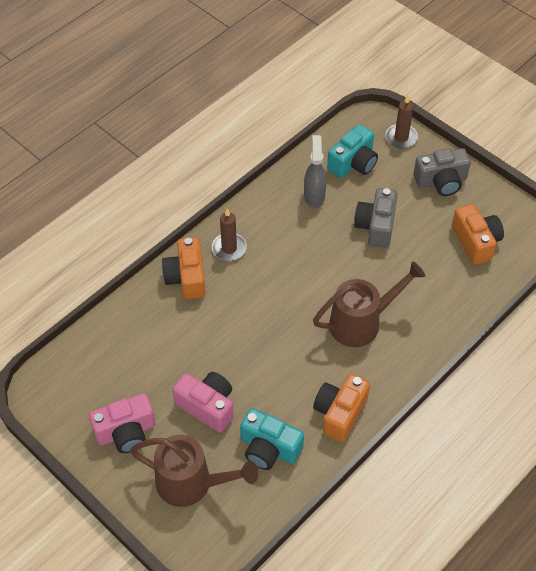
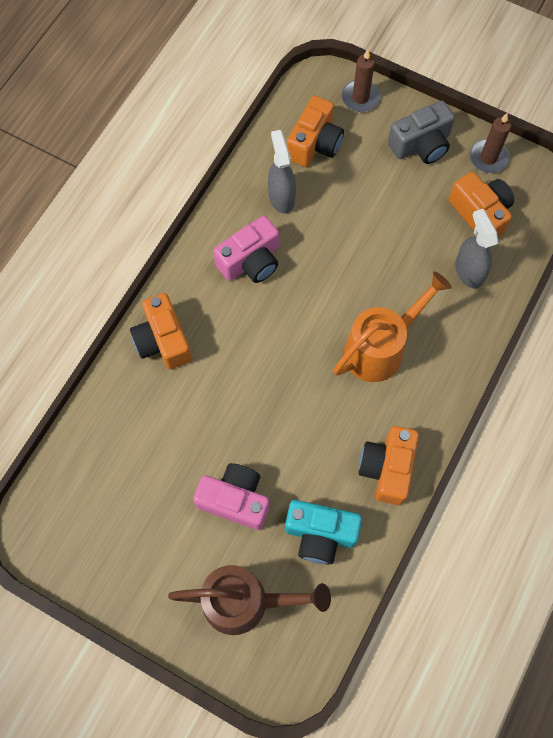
camera: 15 degrees left, 15 degrees up
pink camera [89,394,155,453] -> pink camera moved to [213,216,279,283]
brown candle [212,208,247,261] -> brown candle moved to [470,113,511,173]
brown watering can [313,261,425,347] -> orange watering can [333,271,452,382]
turquoise camera [327,124,378,178] -> orange camera [287,95,344,167]
grey camera [354,188,398,248] -> none
none -> grey spray bottle [455,209,498,289]

